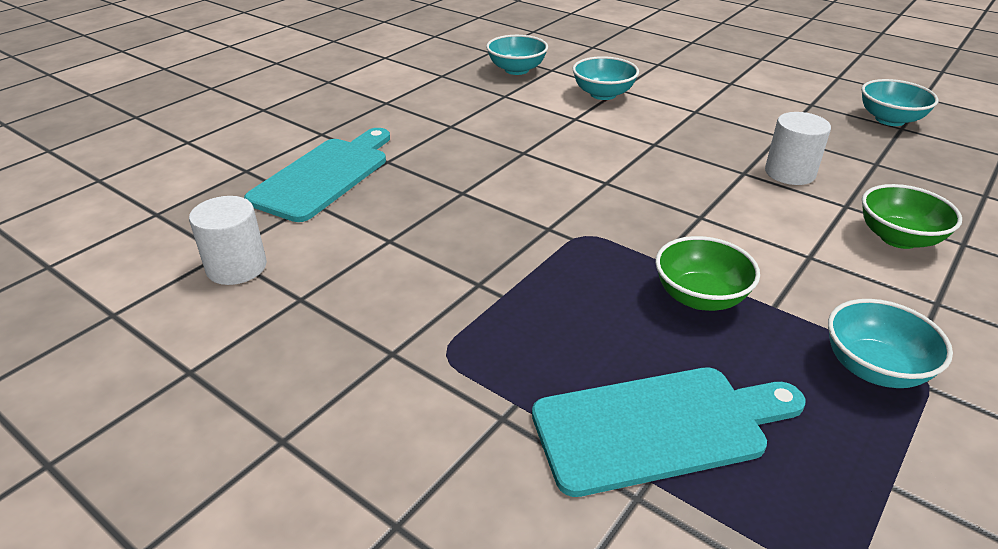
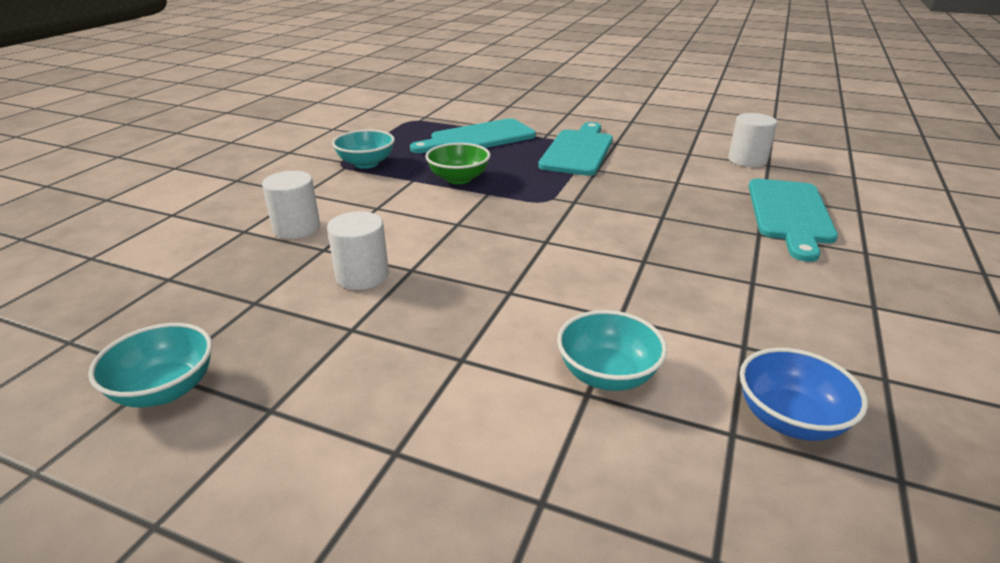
camera: 165 degrees right, 5 degrees down
turquoise bowl [486,35,548,75] -> blue bowl [740,348,868,441]
green bowl [862,184,962,249] -> white cylinder [262,171,320,239]
none -> turquoise cutting board [538,122,613,176]

